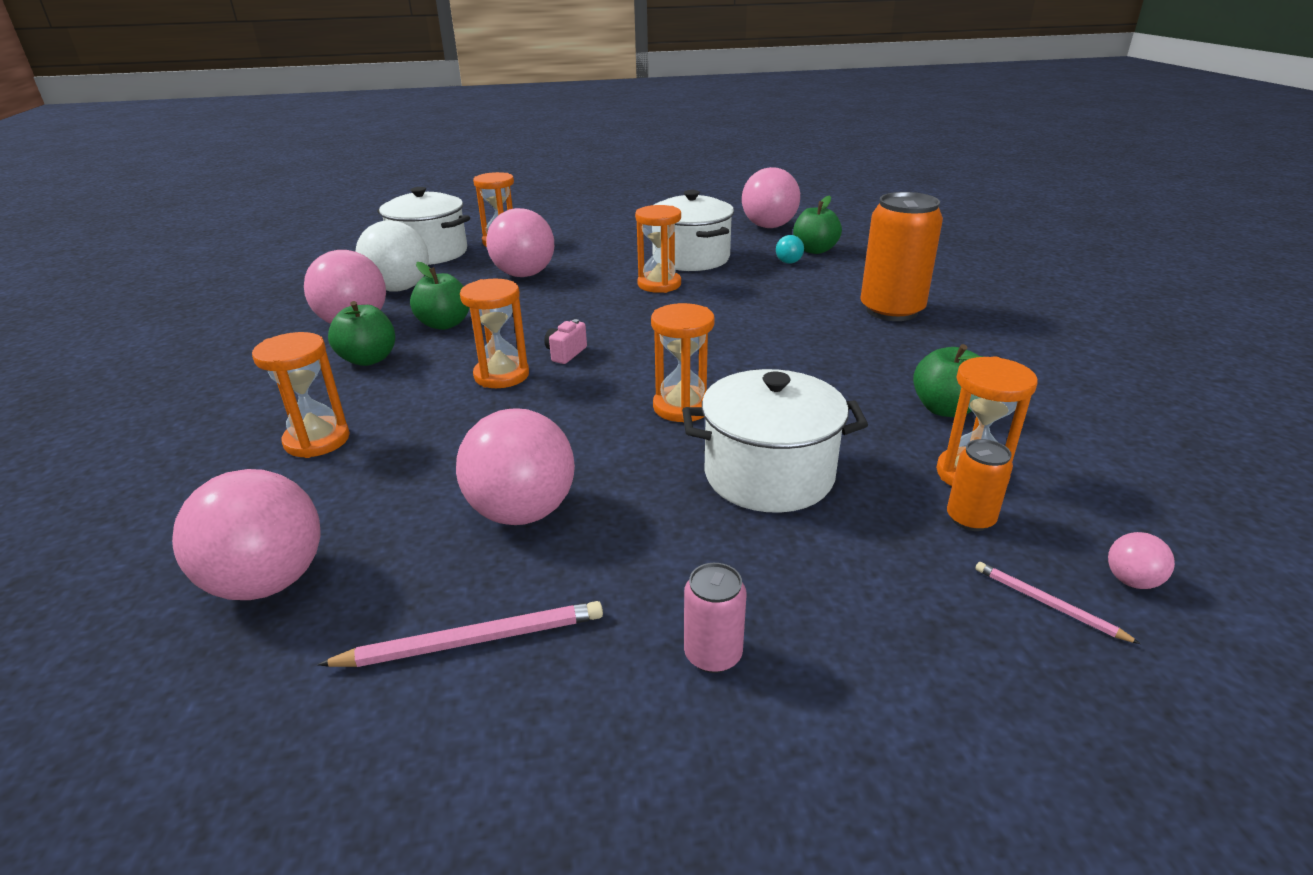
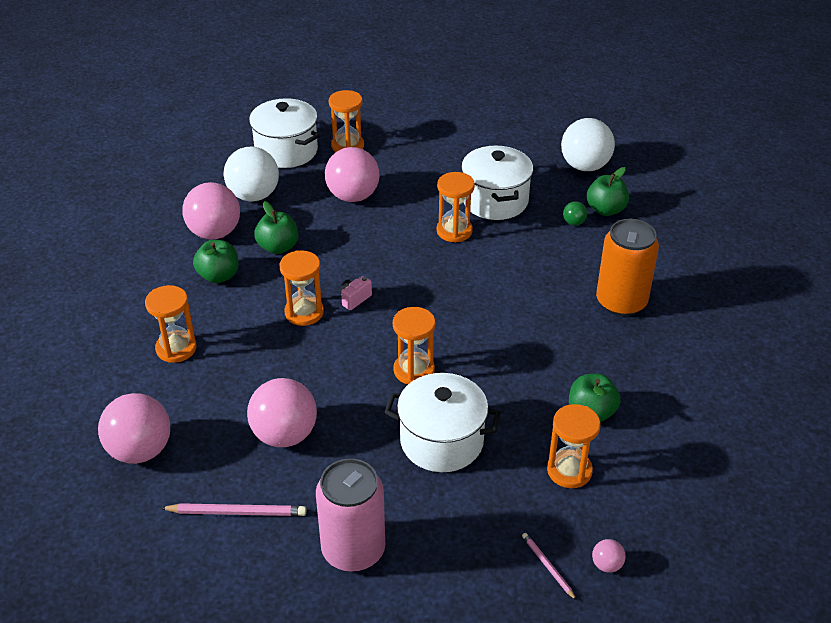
camera: 15 degrees right, 10 degrees up
pink can [684,563,747,673] -> pink can [316,458,385,572], size x2.07
pink ball [742,167,800,228] -> white ball [561,118,615,171]
turquoise ball [776,235,804,264] -> green ball [563,201,587,226]
orange can [947,439,1013,531] -> none

